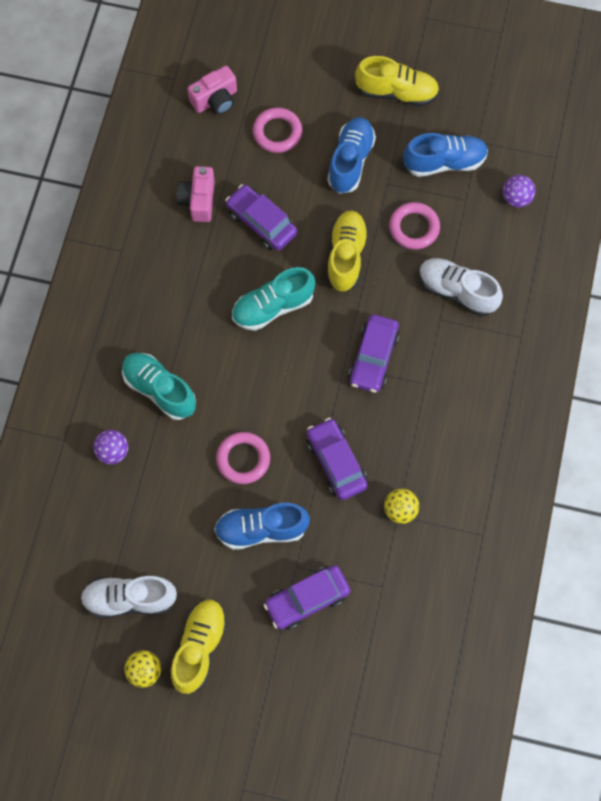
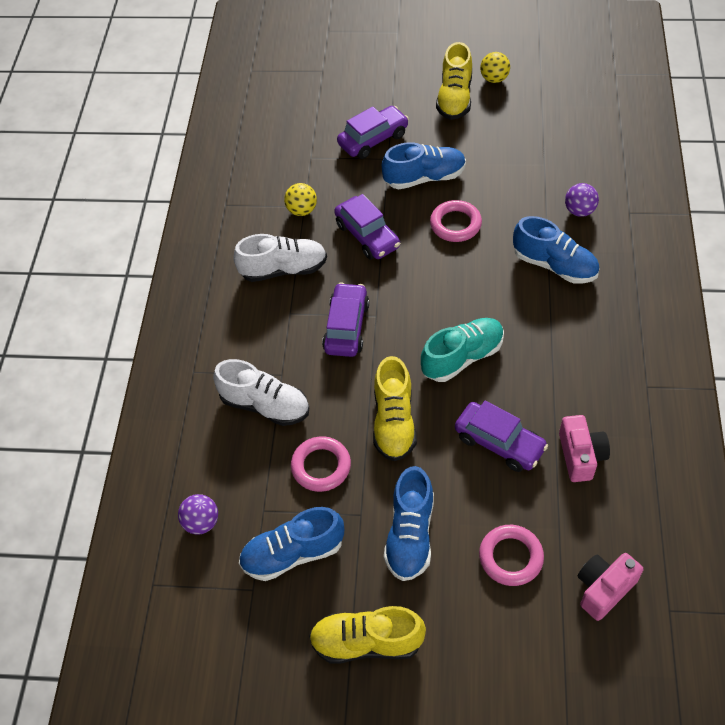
camera: 175 degrees right, 15 degrees down
white shoe [80,576,177,619] -> white shoe moved to [233,234,327,282]
turquoise shoe [122,353,196,420] -> blue shoe [513,216,599,284]

